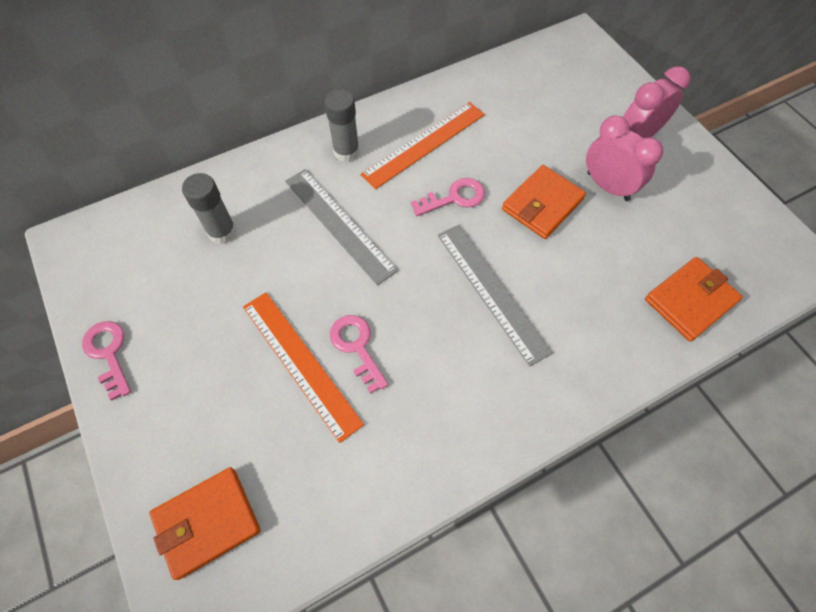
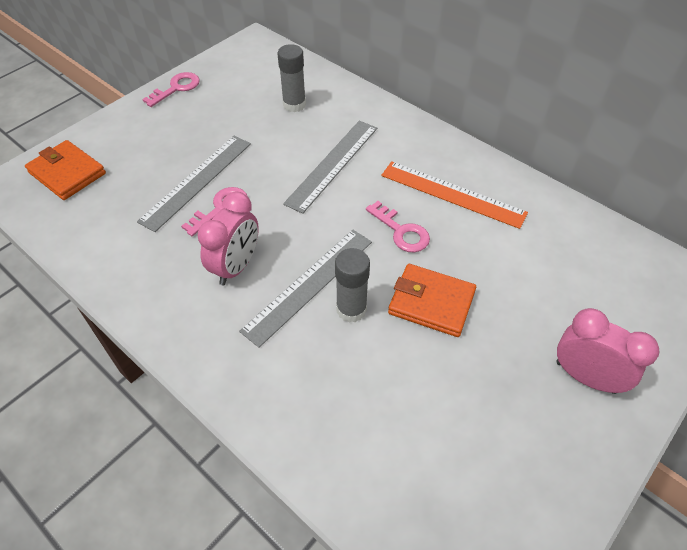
camera: 70 degrees right, 10 degrees down
orange ruler [243,292,364,443] -> grey ruler [137,136,251,232]
grey glue stick [324,89,360,162] -> grey glue stick moved to [335,248,370,323]
pink clock [586,115,663,201] -> pink clock moved to [197,192,259,285]
orange wallet [645,257,743,341] -> none

